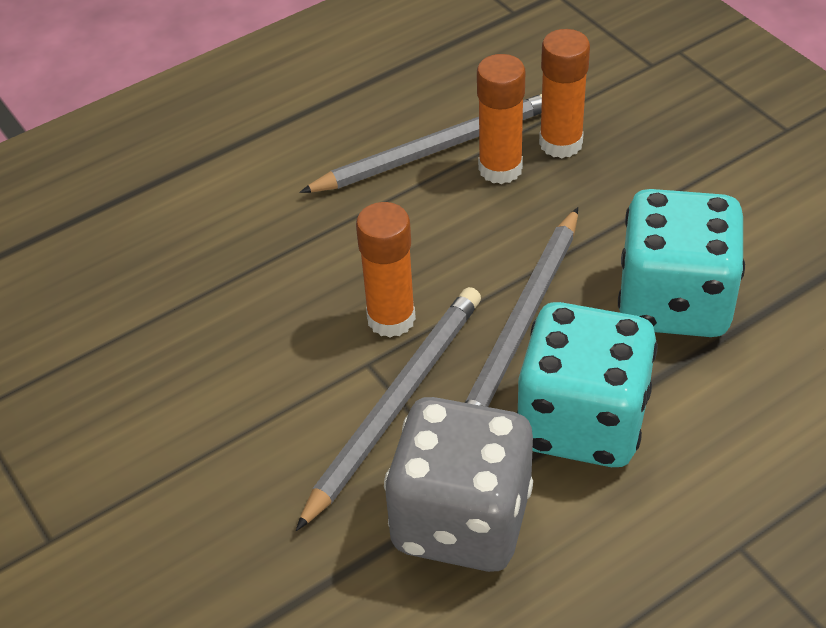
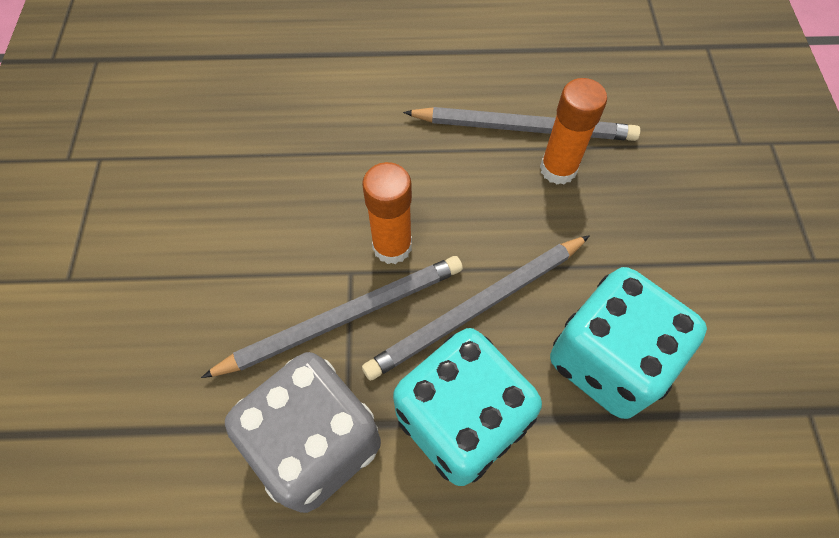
camera: 30 degrees right, 15 degrees up
orange glue stick [539,29,590,158] -> none

